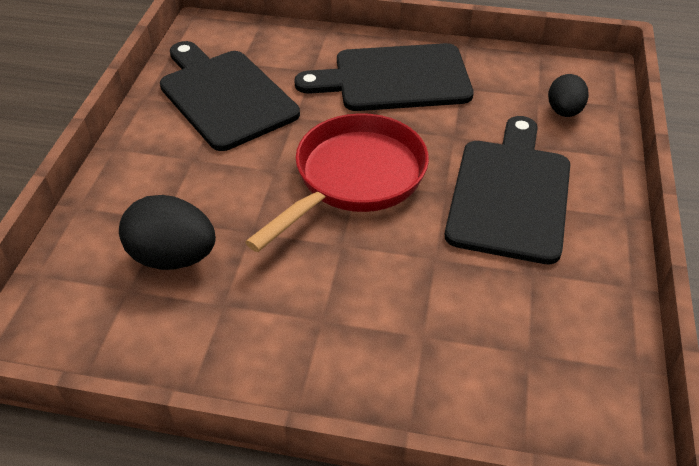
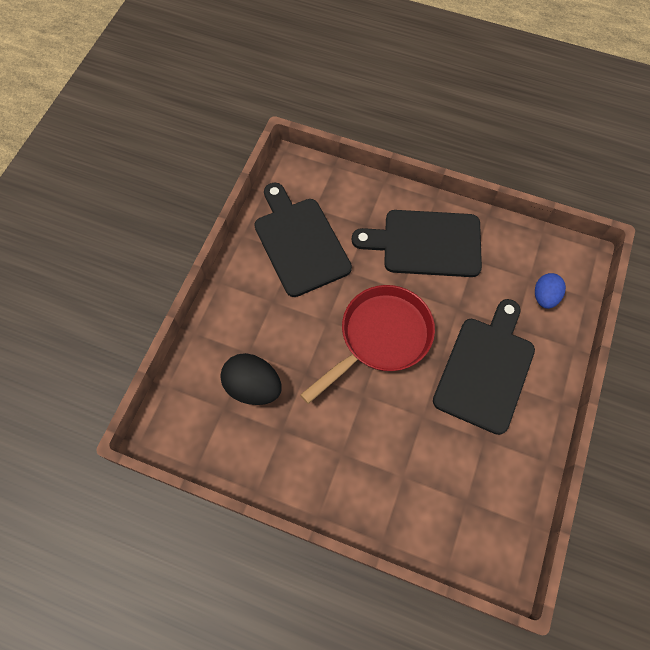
camera: 10 degrees right, 20 degrees up
black egg [548,74,589,117] -> blue egg [535,273,566,309]

